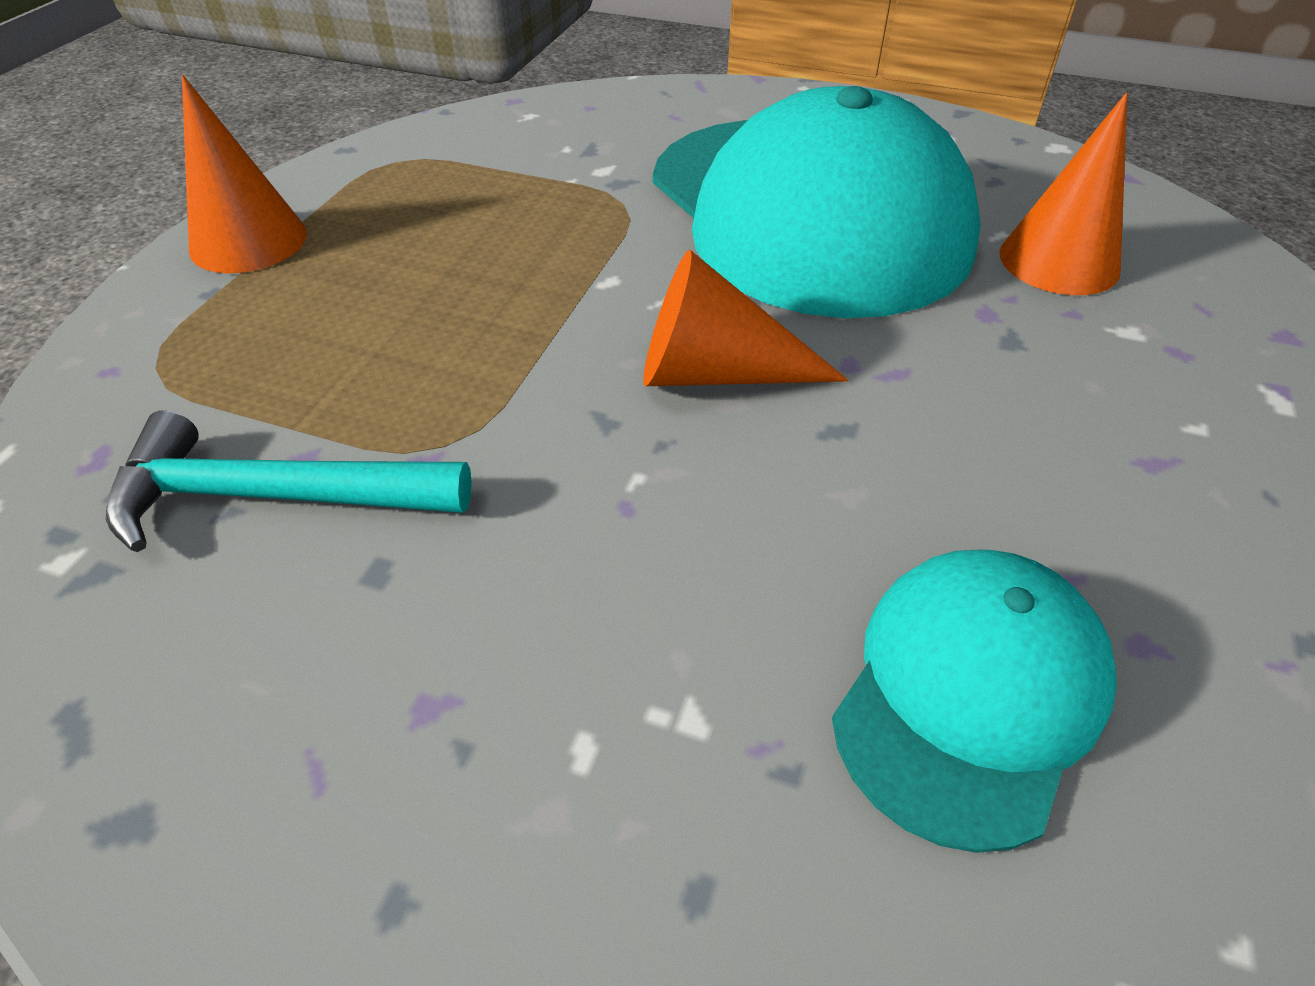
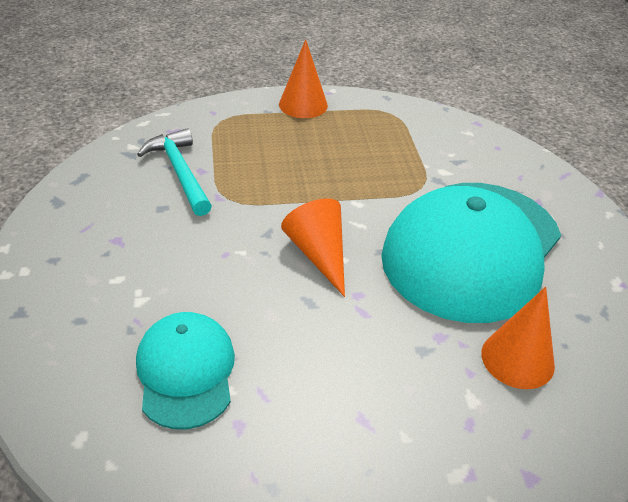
camera: 60 degrees right, 5 degrees down
turquoise cap [832,550,1117,853] -> turquoise cap turned 105 degrees counterclockwise [136,312,235,429]

